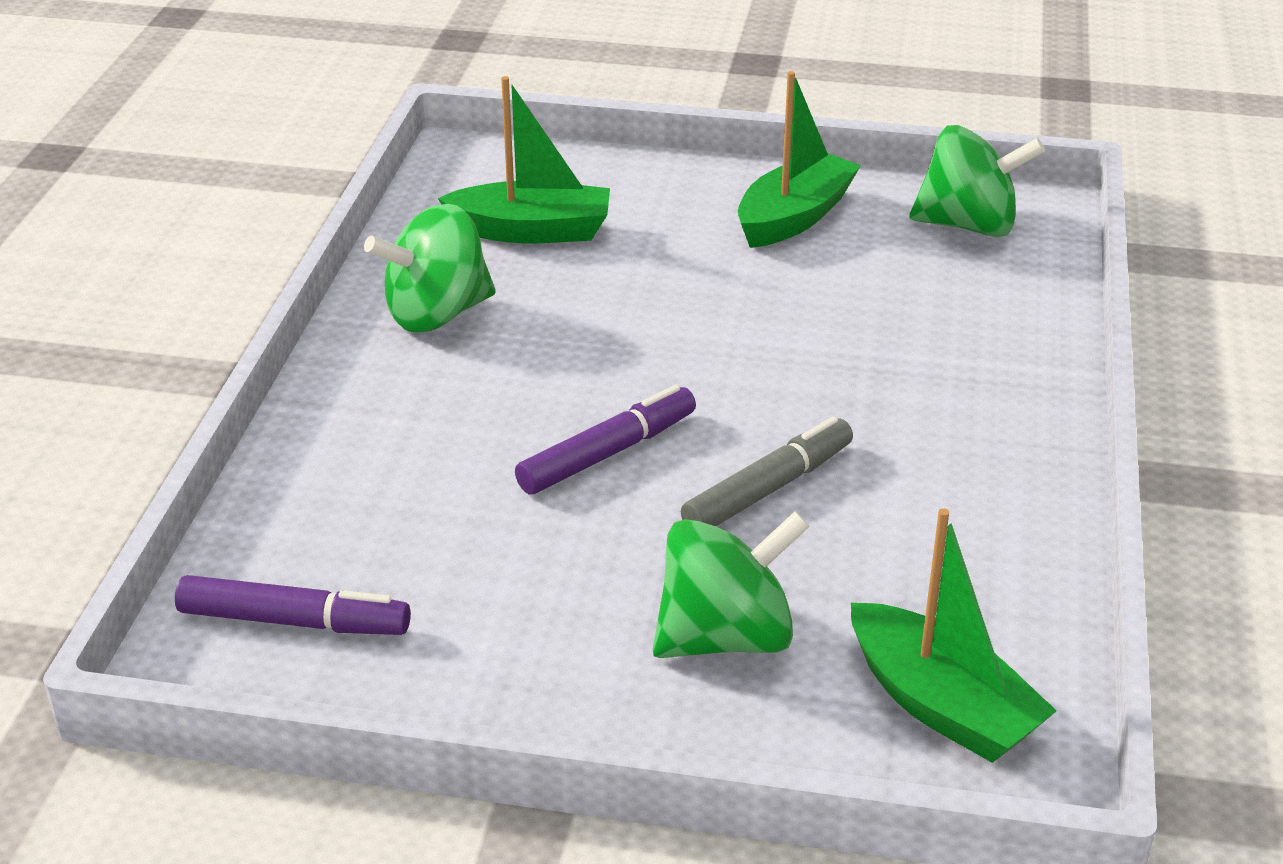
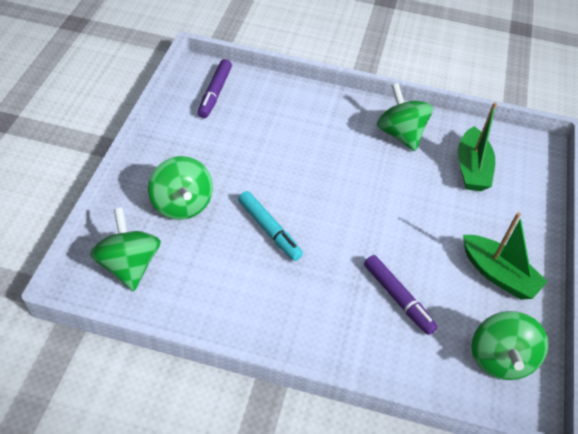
camera: 90 degrees right, 15 degrees up
purple marker [515,385,696,494] -> purple marker moved to [364,255,438,335]
grey marker [681,416,853,526] -> turquoise marker [238,191,303,261]
green boat [851,508,1057,763] -> green spinning top [90,208,161,291]

